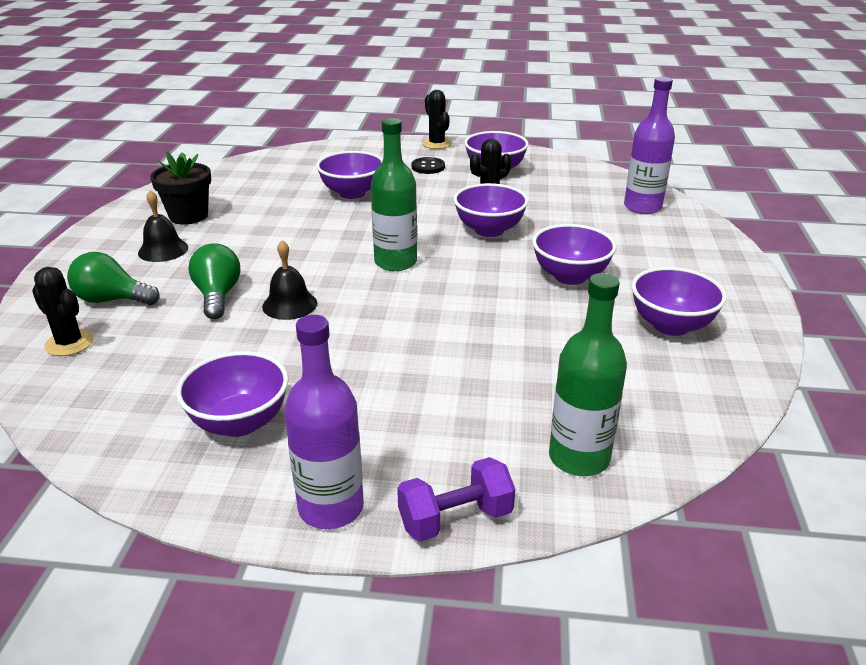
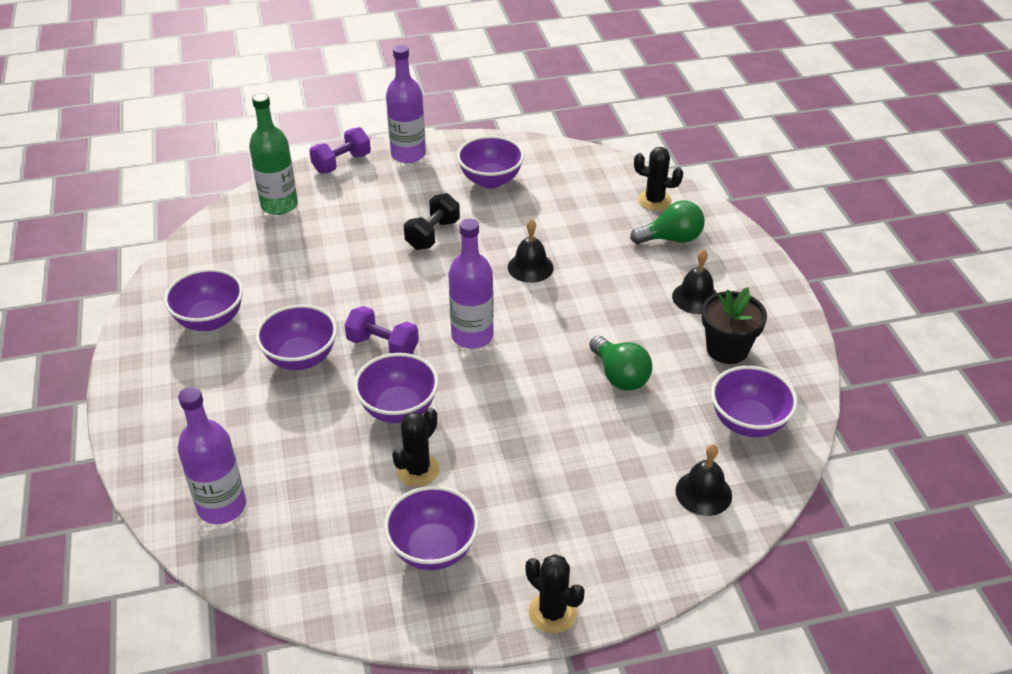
camera: 160 degrees right, 10 degrees up
green light bulb [188,243,240,319] -> green light bulb moved to [589,336,652,391]
purple bowl [316,151,383,199] -> purple bowl moved to [711,366,798,437]
green bottle [371,118,417,271] -> purple bottle [448,219,494,349]
black button [411,157,445,174] -> none
none -> purple dumbbell [344,306,419,354]
none -> black dumbbell [404,193,460,250]
none -> black bell [676,444,732,516]

